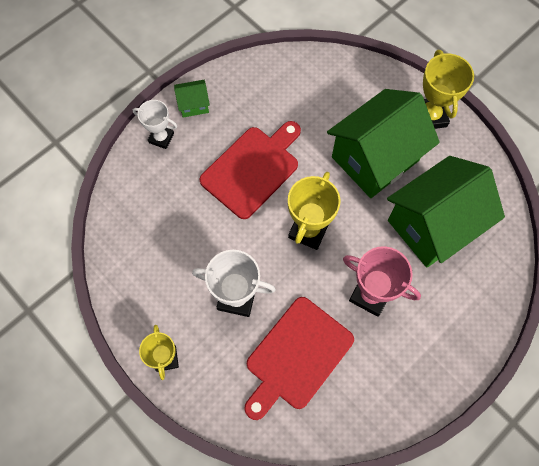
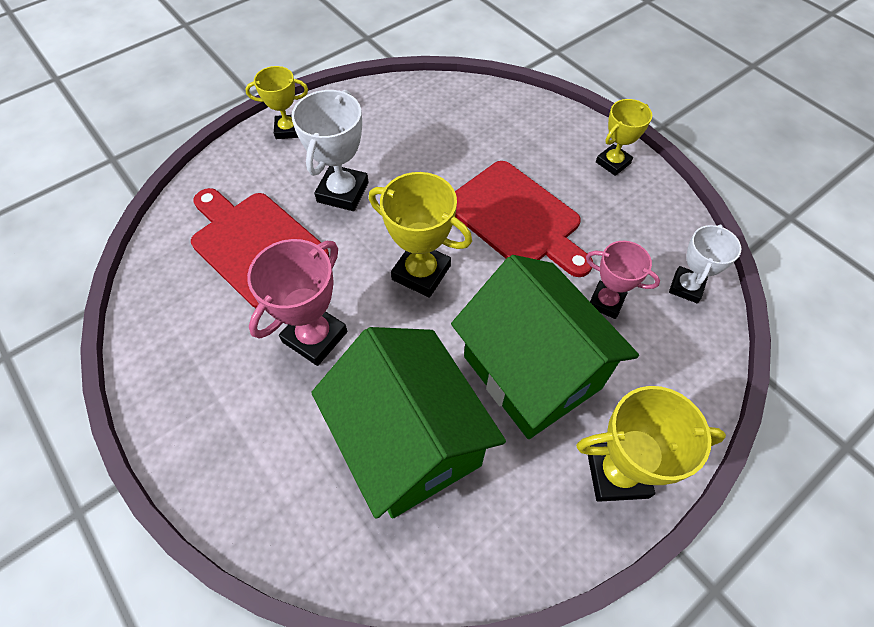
camera: 95 degrees right, 10 degrees down
white trophy [133,100,177,149] -> white trophy moved to [669,225,741,303]
green house [174,80,210,117] -> yellow trophy [596,99,652,176]
none -> pink trophy [586,241,660,319]

